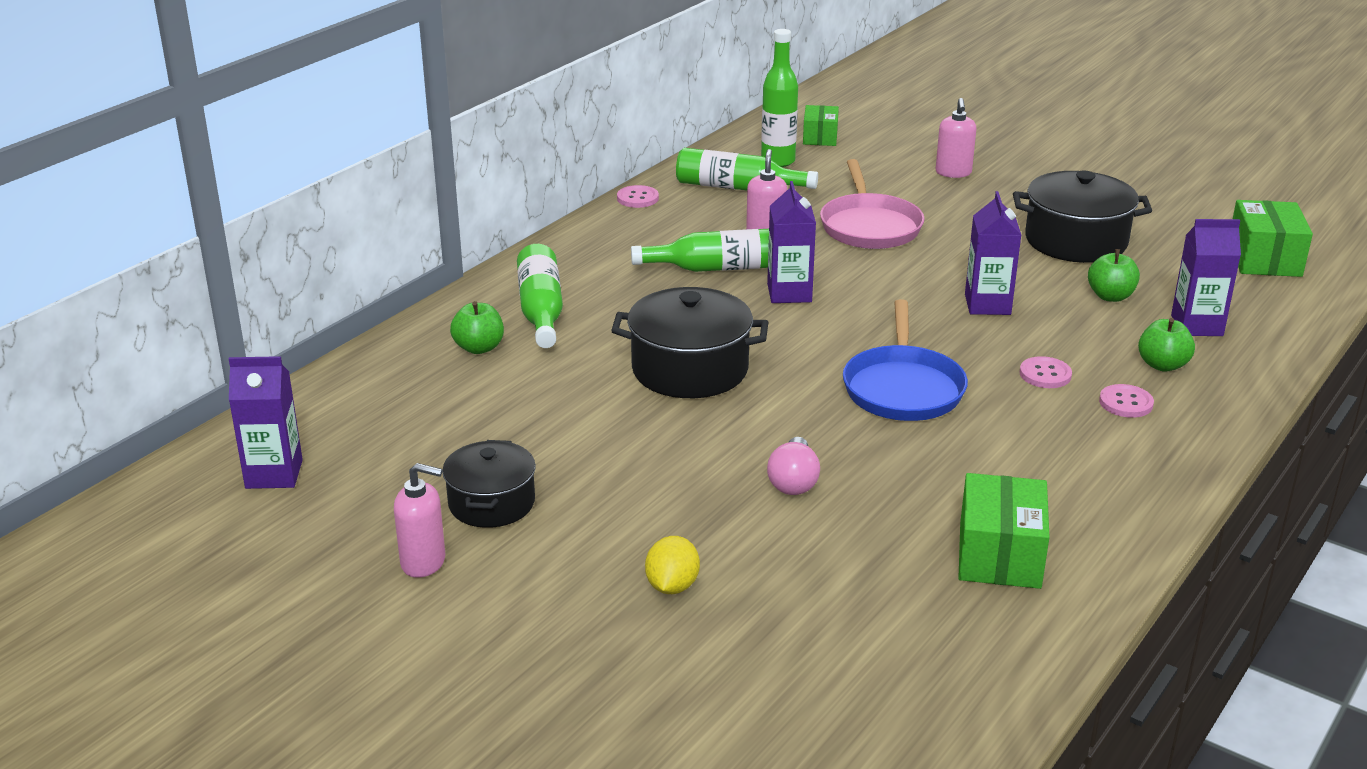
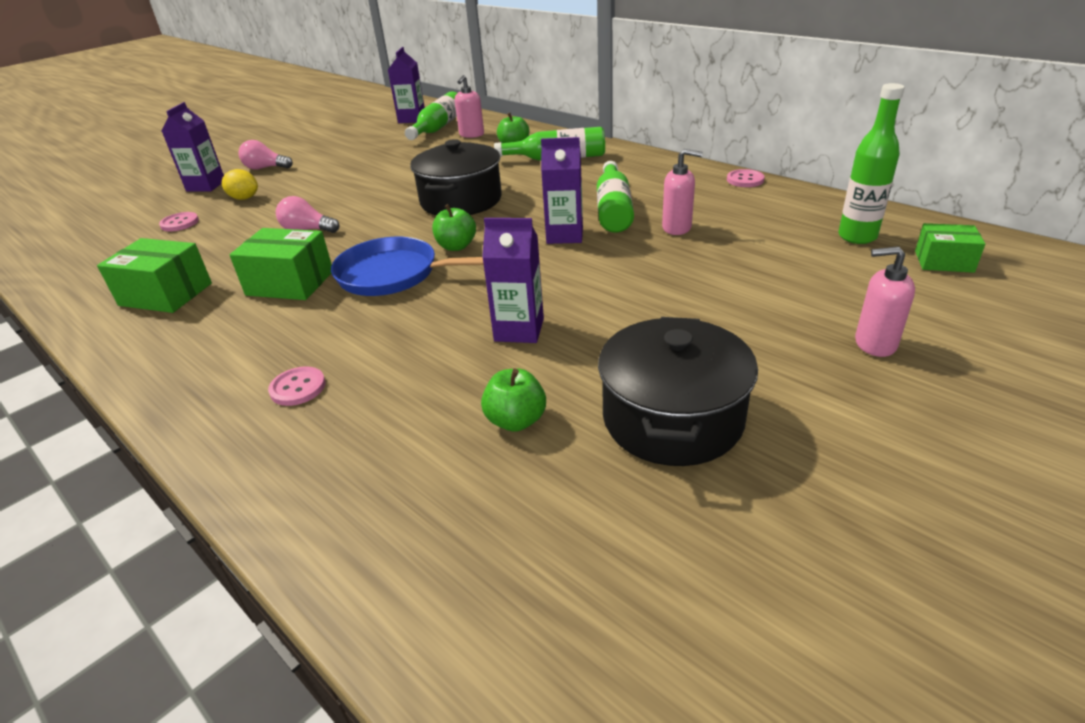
camera: 100 degrees right, 5 degrees up
pink soap dispenser [394,463,445,578] -> pink soap dispenser moved to [455,75,484,138]
black pot [442,440,536,528] -> none
green bottle [676,148,818,190] -> green bottle moved to [405,91,457,140]
pink pan [820,159,924,249] -> none
pink button [1020,356,1072,388] -> pink button moved to [159,212,199,232]
green apple [1138,318,1195,372] -> green apple moved to [432,204,476,251]
purple carton [1171,219,1241,336] -> purple carton moved to [161,102,224,192]
green box [1233,200,1313,277] -> green box moved to [230,228,332,300]
none -> pink light bulb [239,140,293,170]

